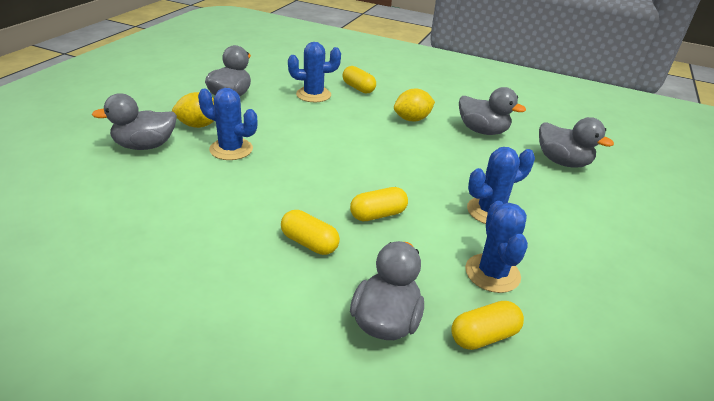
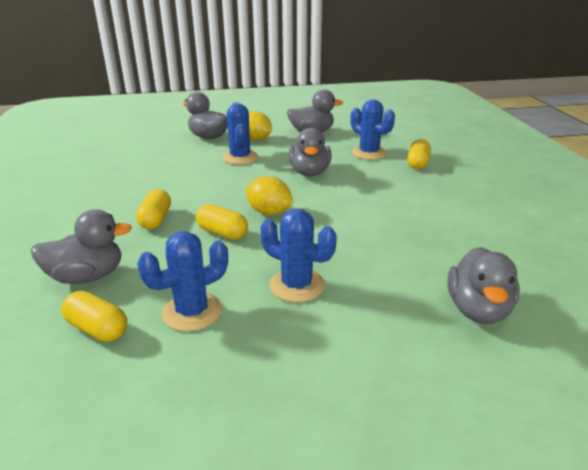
camera: 60 degrees right, 5 degrees down
yellow lemon [394,89,435,122] -> yellow lemon moved to [246,176,294,215]
grey duck [459,87,526,135] -> grey duck moved to [289,128,331,176]

